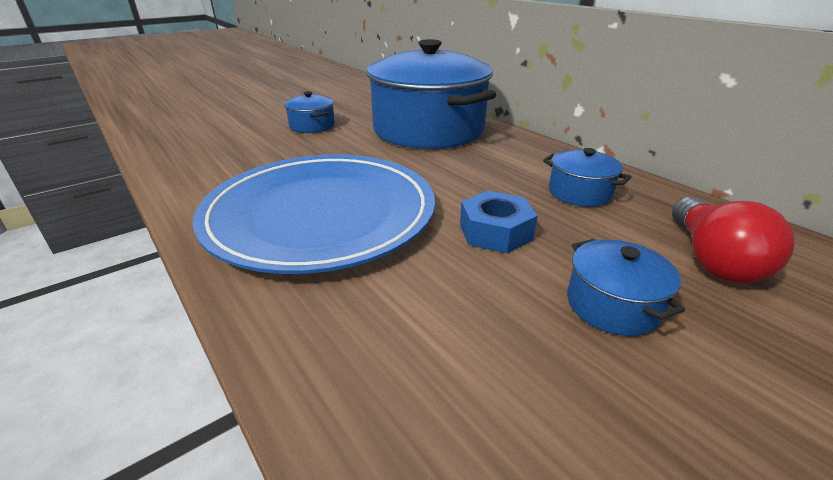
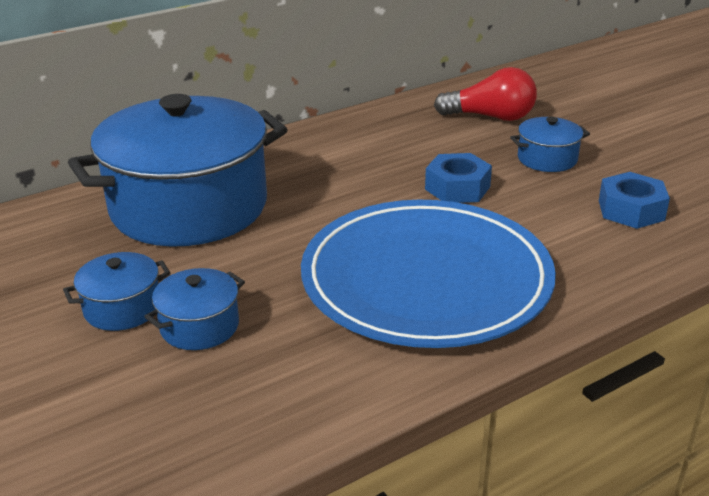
camera: 85 degrees left, 0 degrees up
blue pot [543,148,631,207] -> blue pot moved to [144,268,245,350]
none -> blue nut [599,172,670,229]

